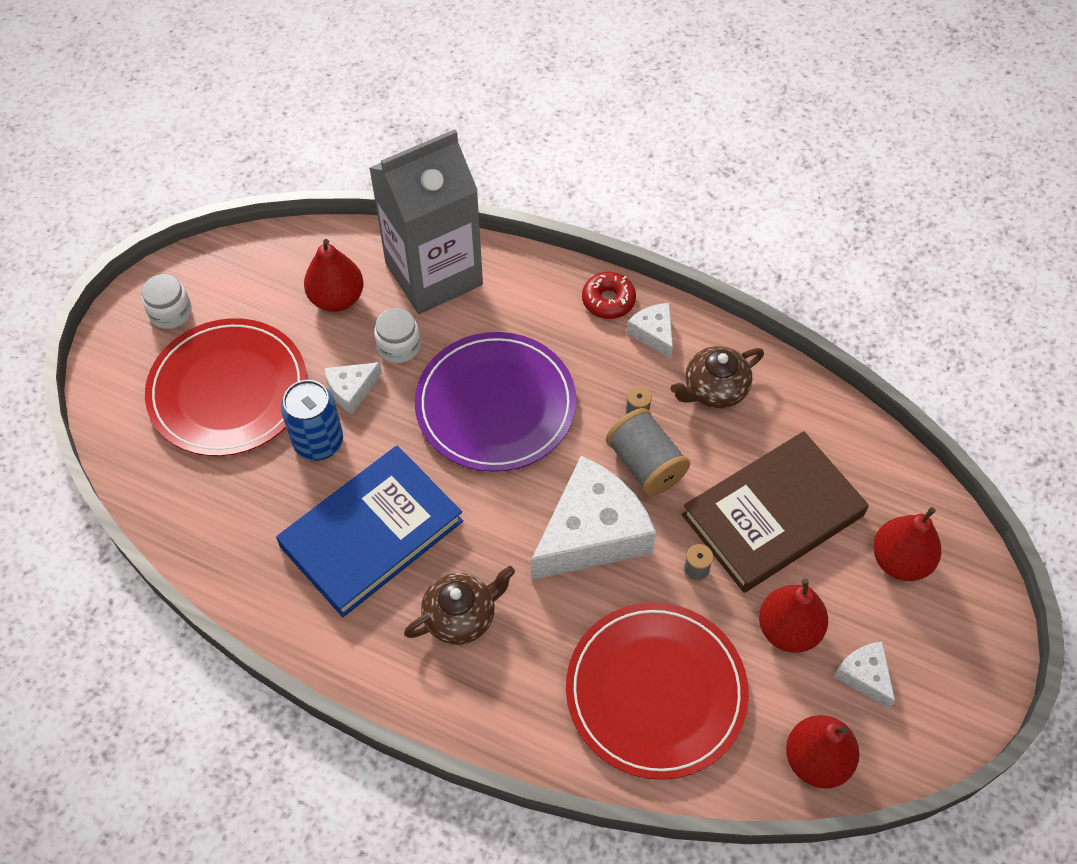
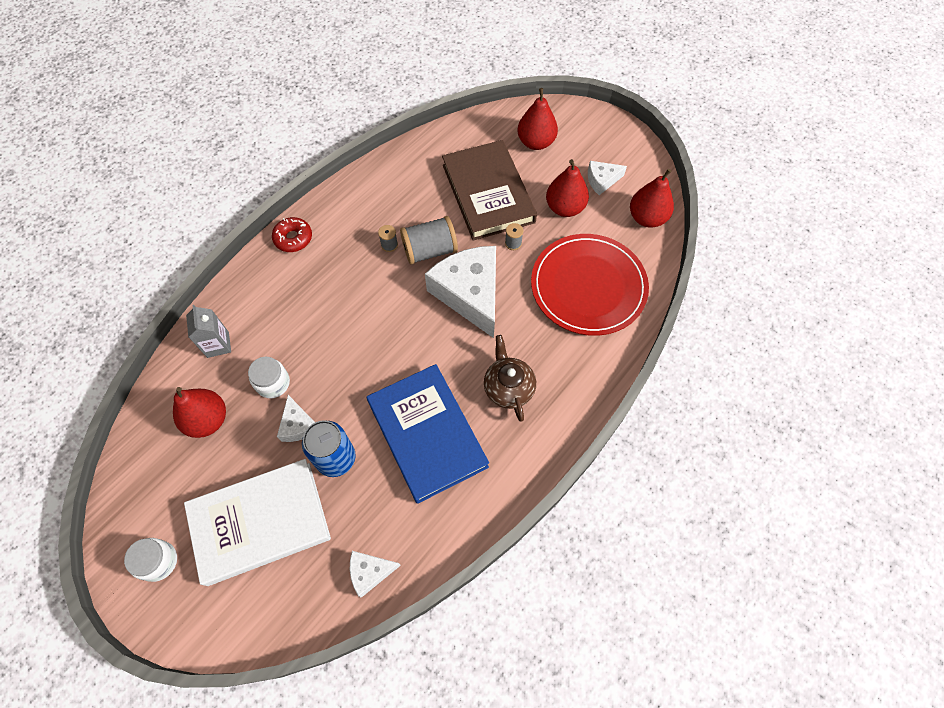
camera: 75 degrees left, 5 degrees up
red plate [145,318,307,456] -> white book [184,459,331,586]
grey carton [369,129,483,314] -> grey carton [186,305,231,358], size x0.41
purple plate [415,332,577,472] -> none
white cheese [626,303,673,359] -> white cheese moved to [350,551,401,598]
brown teapot [671,346,764,408] -> none

